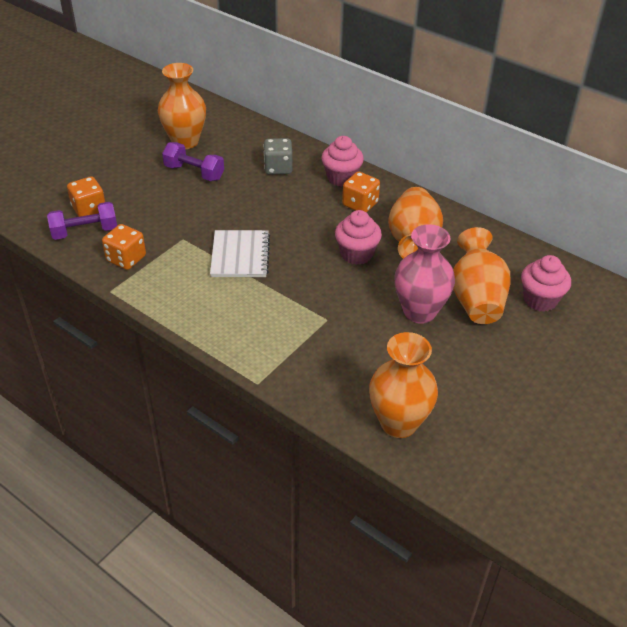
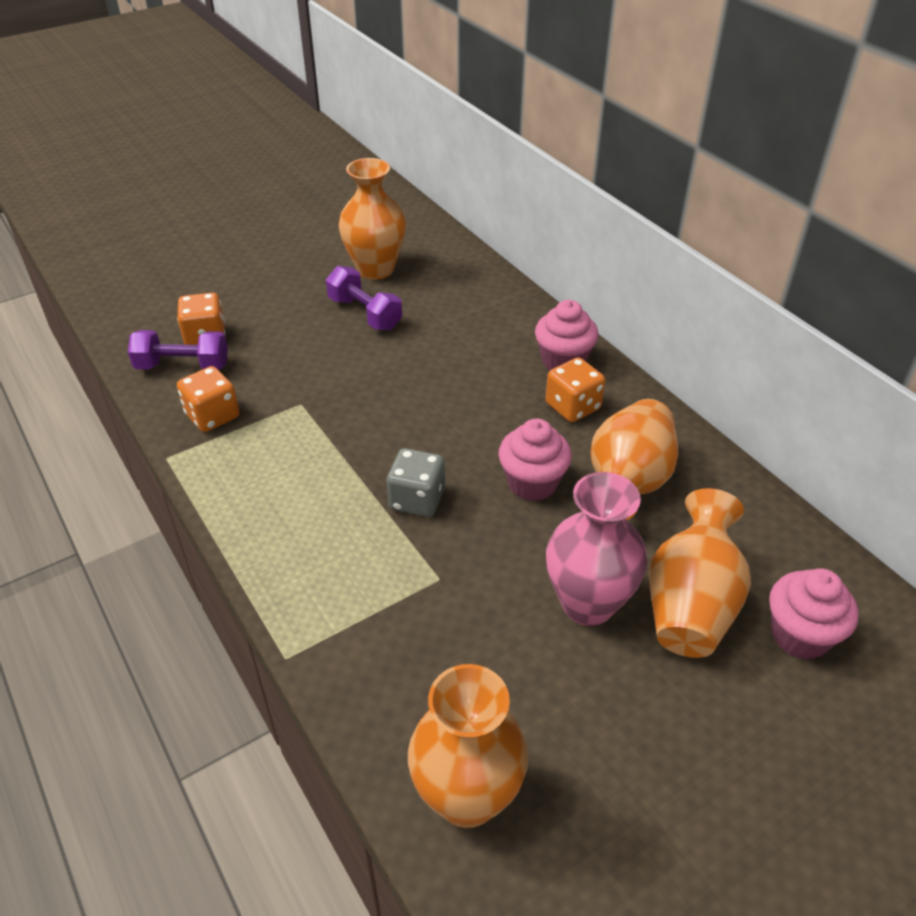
camera: 20 degrees right, 0 degrees up
white notebook [210,230,270,277] -> none
grey dice [264,138,293,175] -> grey dice moved to [387,448,445,517]

